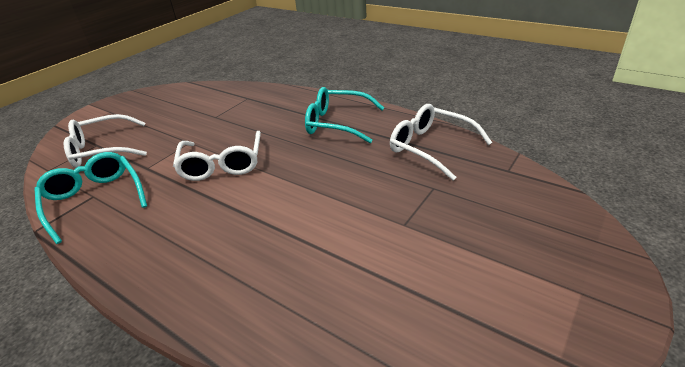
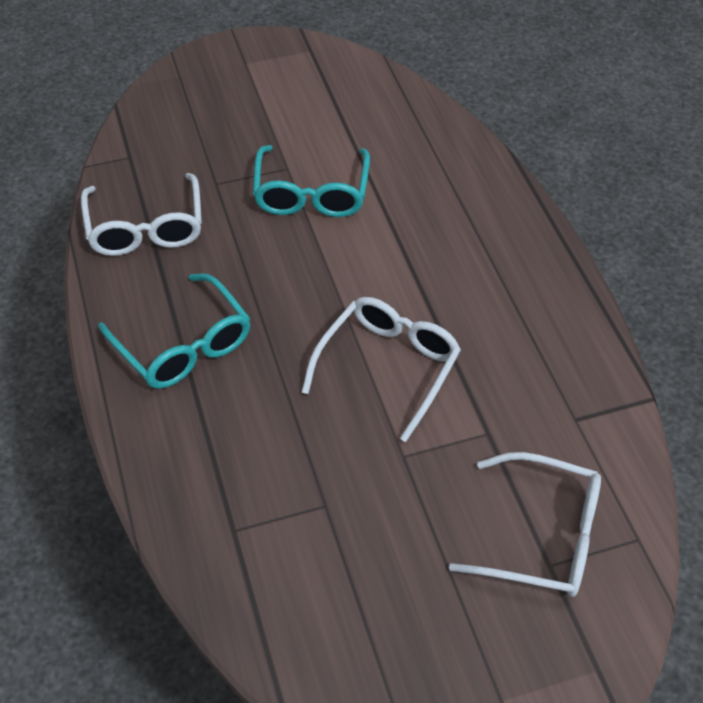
camera: 145 degrees left, 15 degrees up
turquoise glasses [35,152,147,244] -> turquoise glasses moved to [253,145,370,217]

